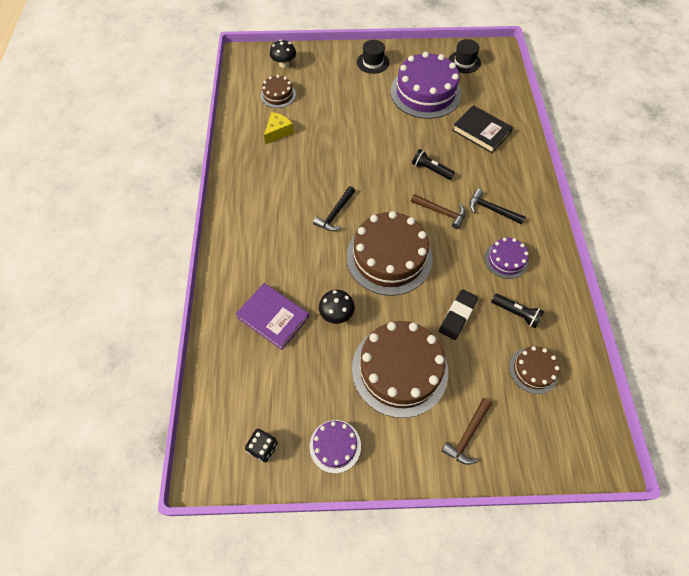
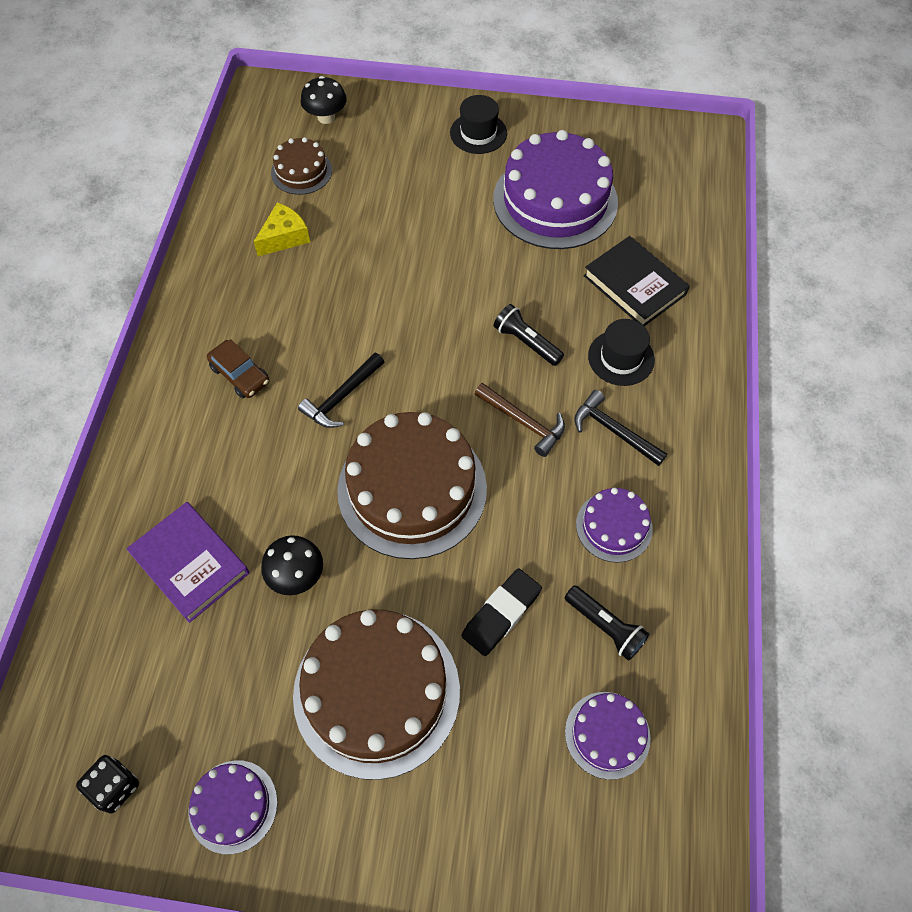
camera: 10 degrees right, 0 degrees up
brown hammer [442,398,492,465] -> none
black hat [449,39,481,73] -> black hat moved to [588,319,655,386]
brown cake [509,346,560,394] -> purple cake [565,692,651,780]
none -> brown car [207,339,269,398]

